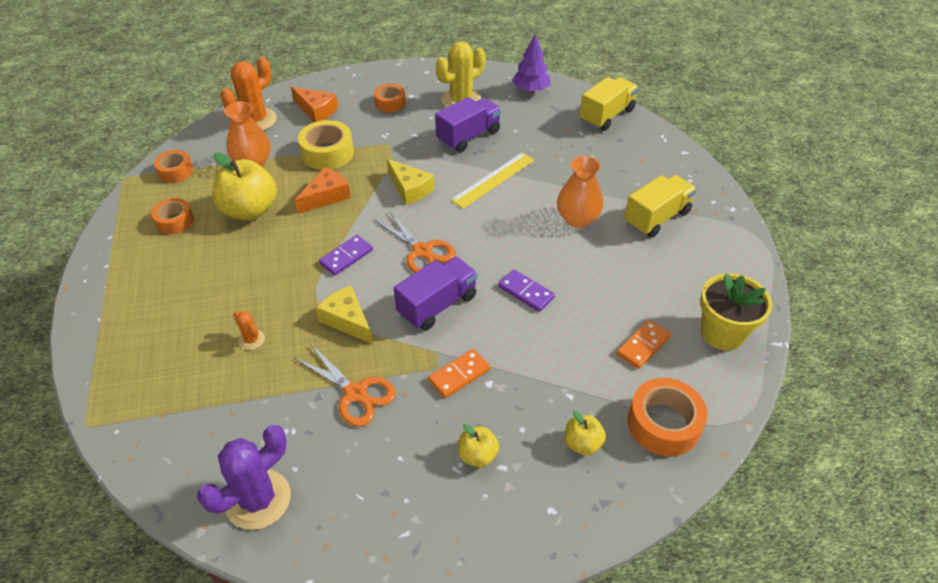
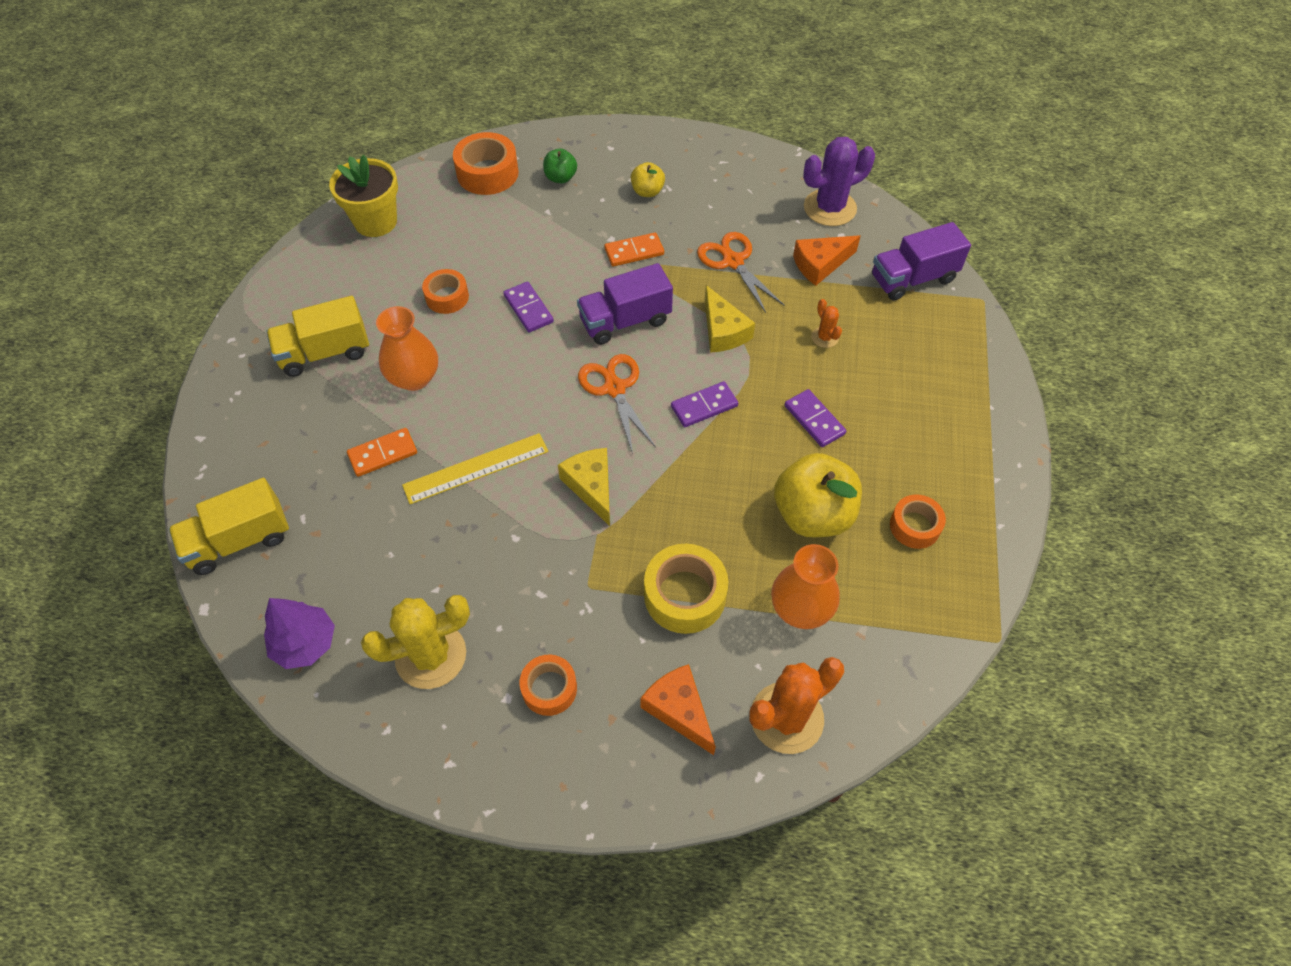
camera: 160 degrees left, 10 degrees up
orange tape [154,150,193,183] -> orange tape moved to [422,269,469,314]
orange cheese [295,167,351,214] -> orange cheese moved to [793,235,860,286]
purple truck [435,97,501,152] -> purple truck moved to [872,222,971,301]
yellow apple [565,411,606,455] -> green apple [543,148,577,183]
orange domino [617,320,671,369] -> orange domino moved to [347,428,417,477]
none -> purple domino [785,389,846,447]

